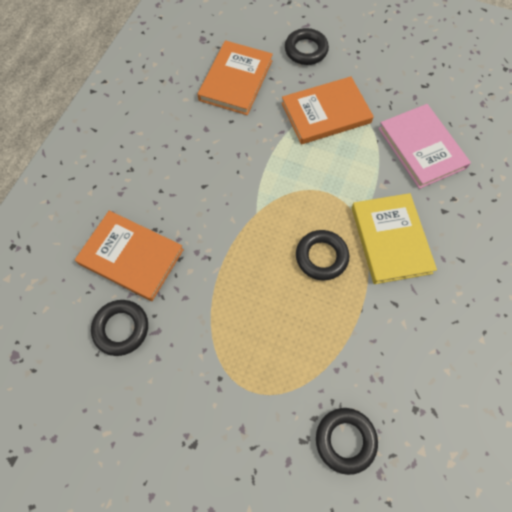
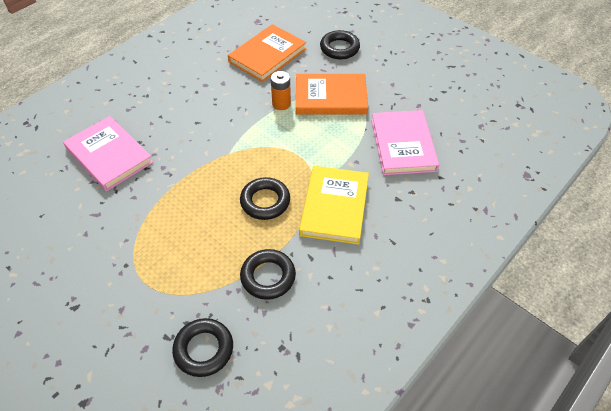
camera: 20 degrees right, 15 degrees down
orange book [75,211,184,301] -> pink book [63,116,153,191]
black ring [91,300,148,356] -> black ring moved to [240,249,296,300]
none -> orange battery [271,71,291,110]

